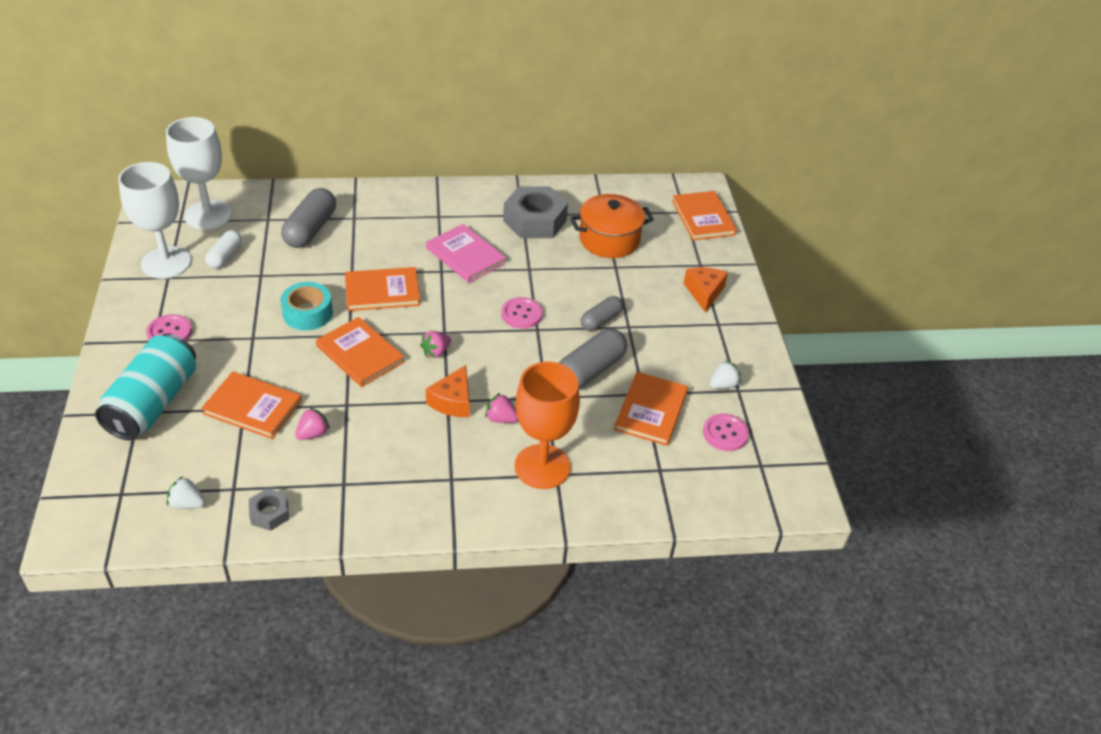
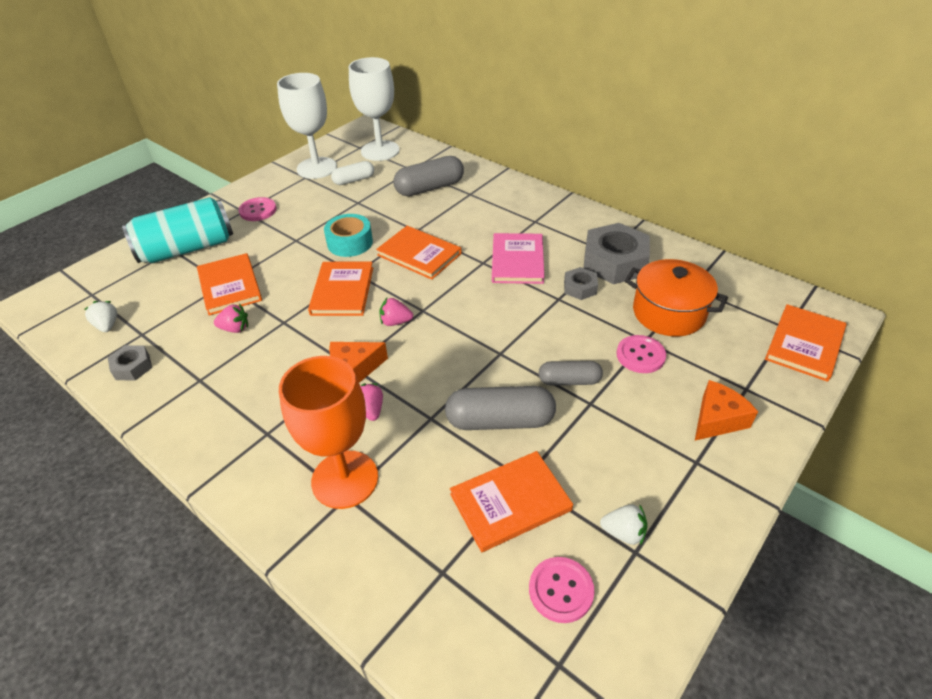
camera: 50 degrees right, 0 degrees up
pink button [501,297,543,329] -> pink button moved to [617,335,666,373]
none -> grey nut [564,267,598,300]

